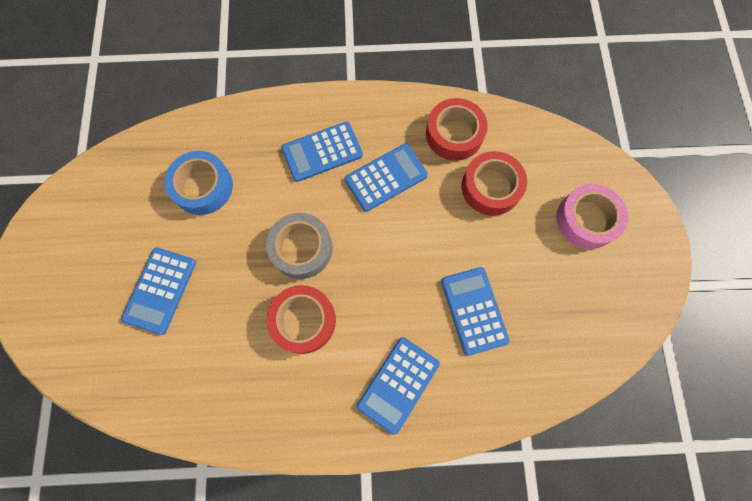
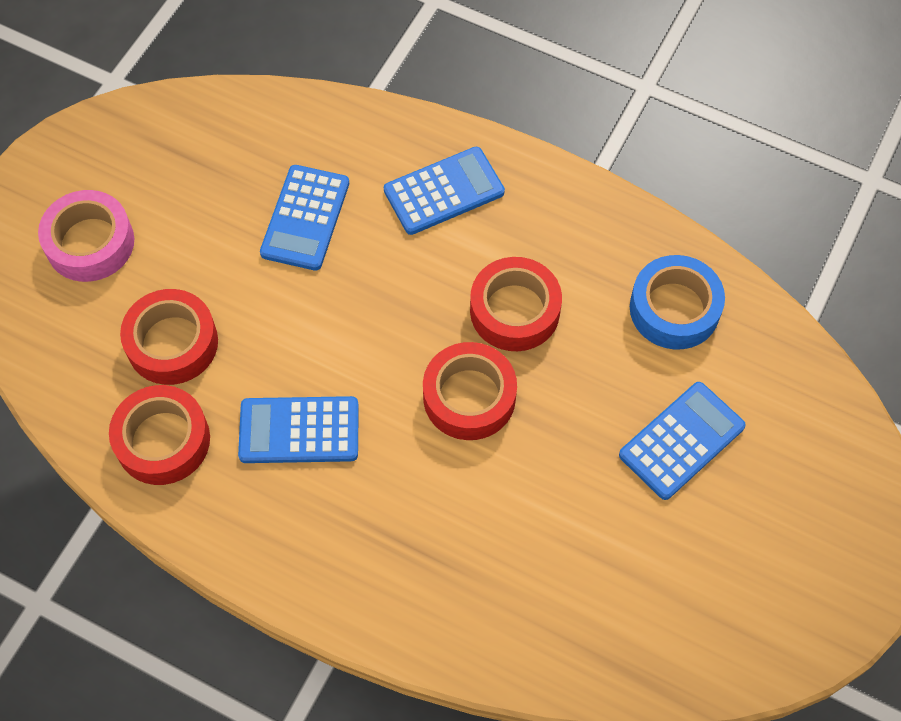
camera: 150 degrees left, 10 degrees down
blue tape [164,151,233,215] -> blue tape moved to [630,255,725,350]
grey tape [266,213,333,279] -> red tape [423,342,517,440]
blue calculator [281,121,363,182] -> none

